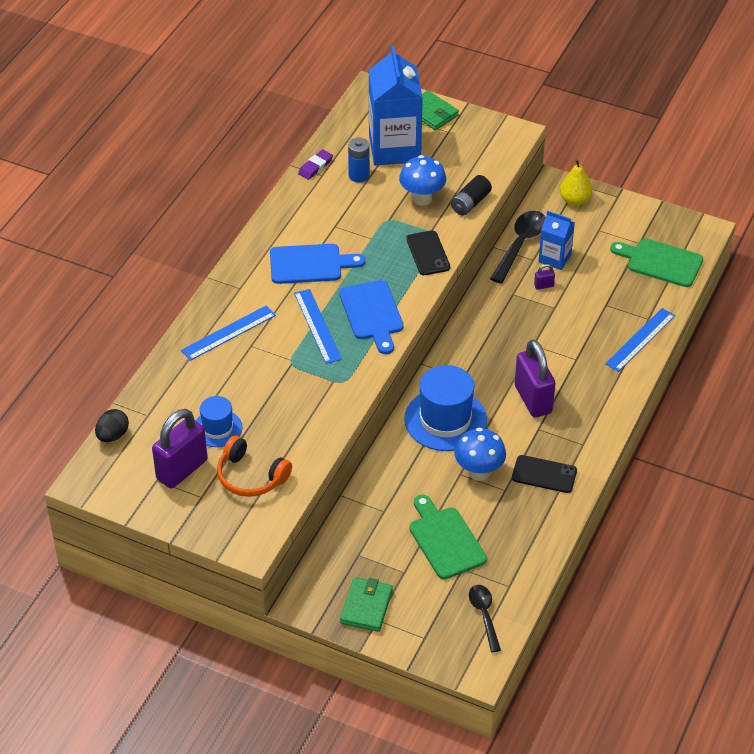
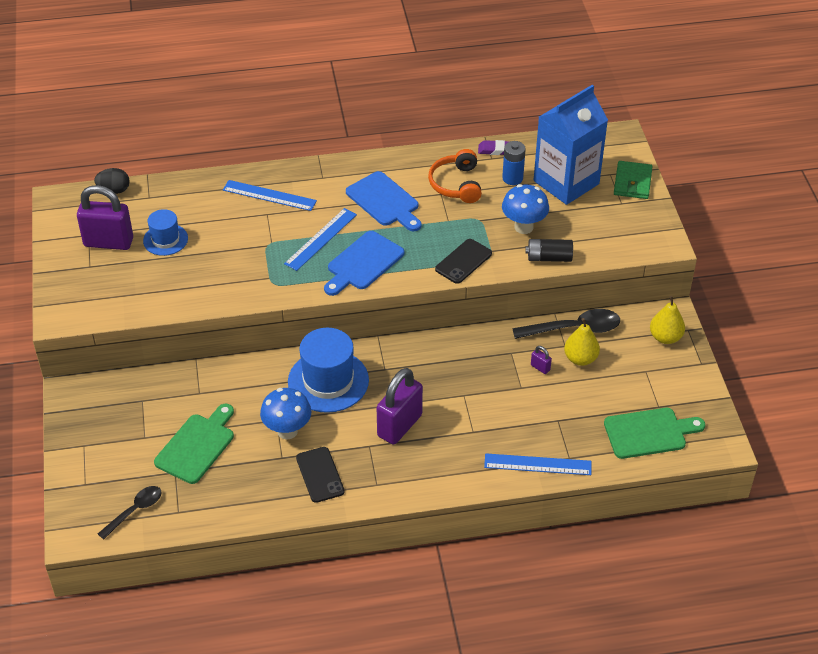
camera: 55 degrees right, 0 degrees up
orange headphones [217,436,292,497] -> orange headphones moved to [428,149,482,203]
green wallet [340,577,393,632] -> none
blue carton [538,211,575,270] -> yellow pear [564,318,600,366]
green cutting board [610,238,703,287] -> green cutting board turned 90 degrees clockwise [604,408,705,459]

